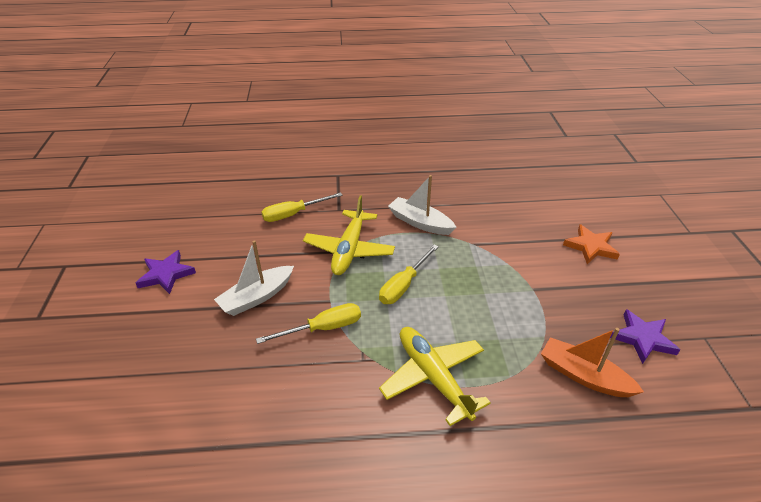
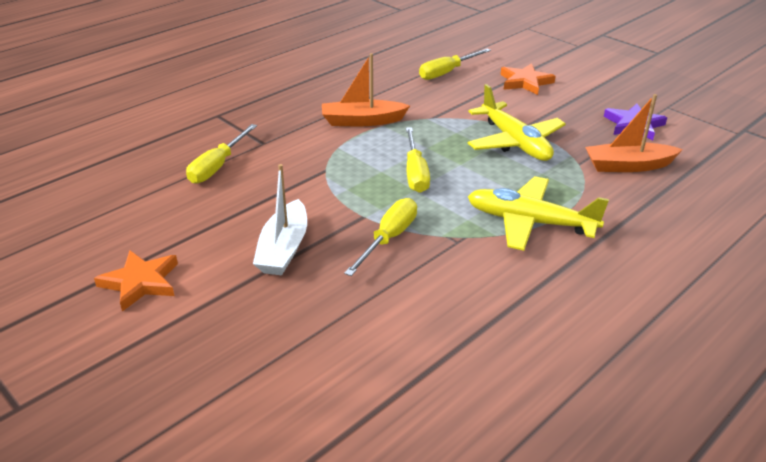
camera: 40 degrees left, 5 degrees down
purple star [136,250,196,294] -> orange star [94,250,178,312]
yellow plane [303,195,395,275] -> yellow plane moved to [468,84,566,161]
white boat [388,175,457,235] -> orange boat [322,53,410,126]
none -> yellow screwdriver [419,48,491,80]

